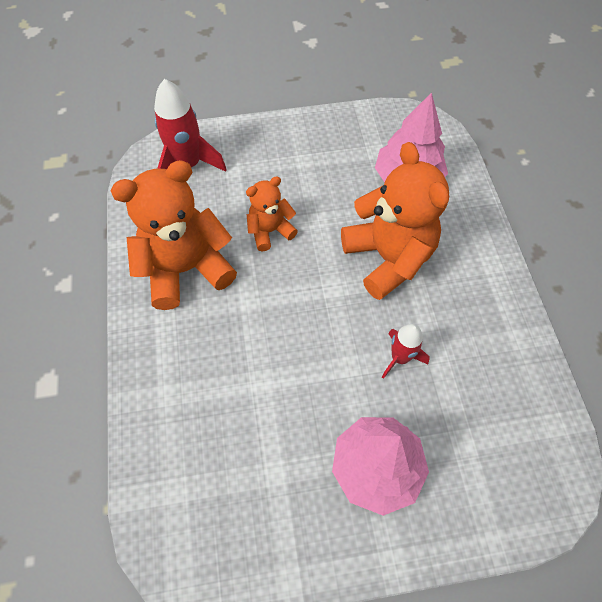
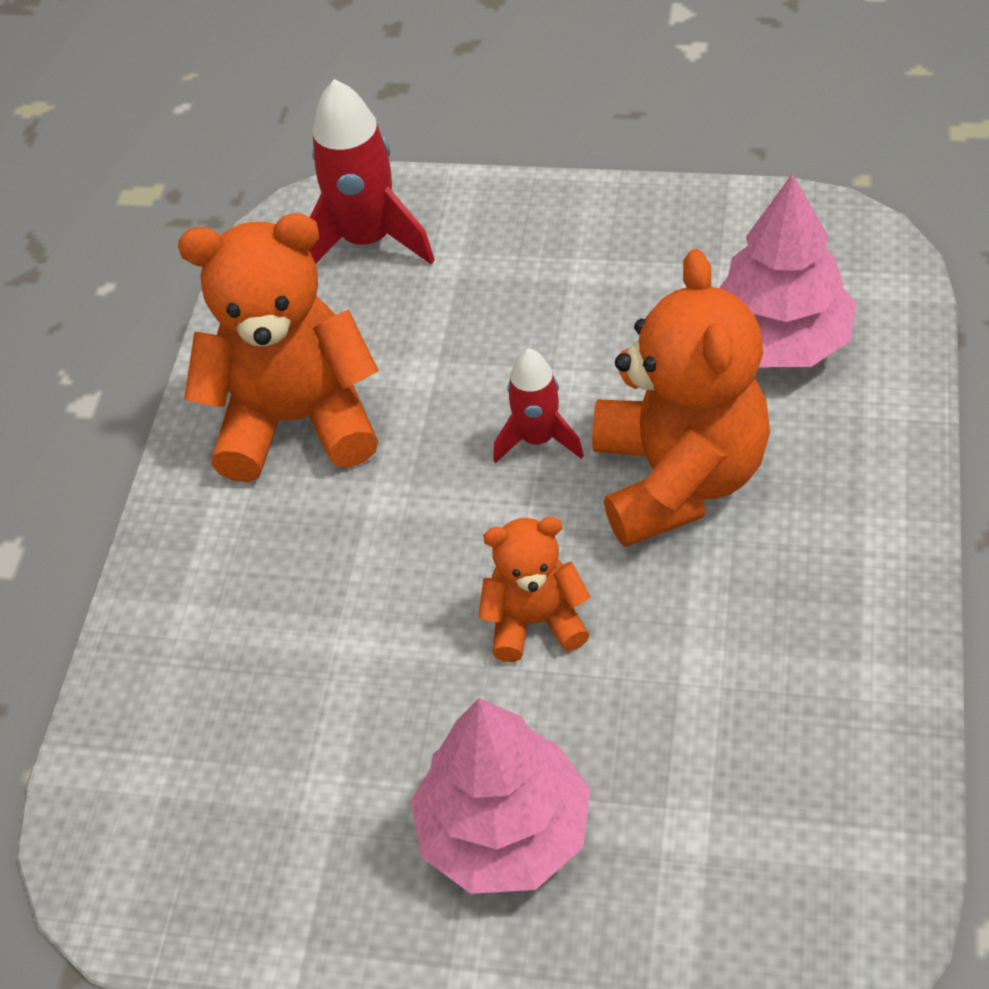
camera: 25 degrees right, 10 degrees down
orange teddy bear [246,176,298,252] -> orange teddy bear moved to [478,517,591,662]
red rocket [382,324,430,379] -> red rocket moved to [493,348,584,463]

